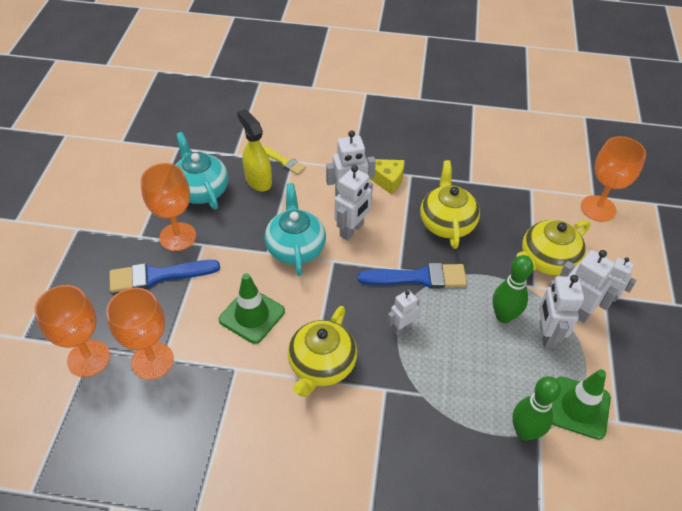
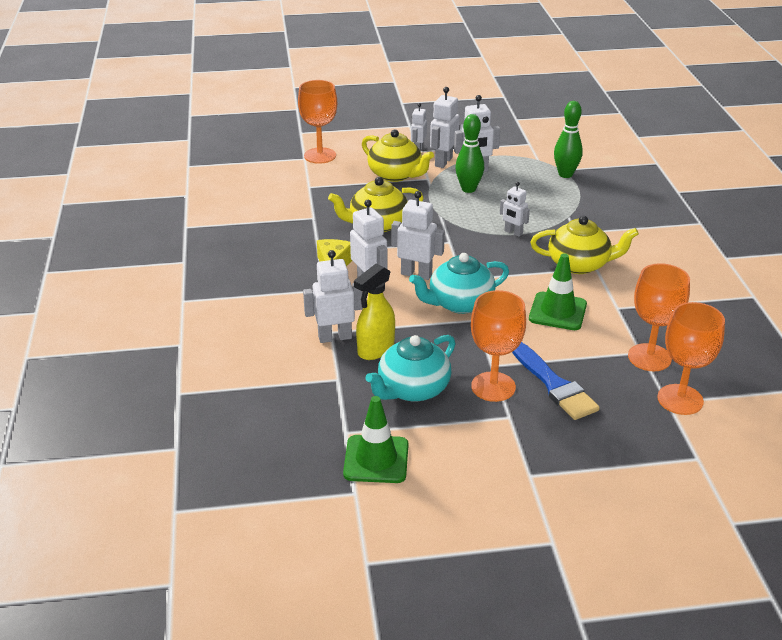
camera: 105 degrees left, 15 degrees down
yellow brush [263,146,306,175] -> white robot [303,250,363,343]
blue brush [358,263,467,288] -> none
green traffic cone [552,369,611,440] -> green traffic cone moved to [343,396,409,483]

